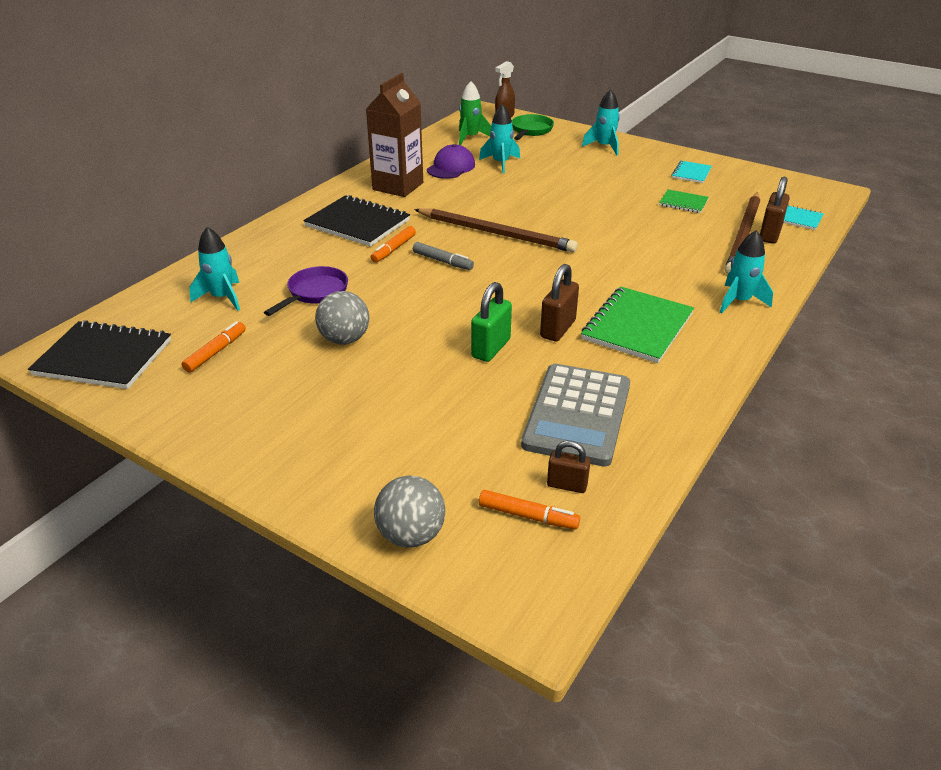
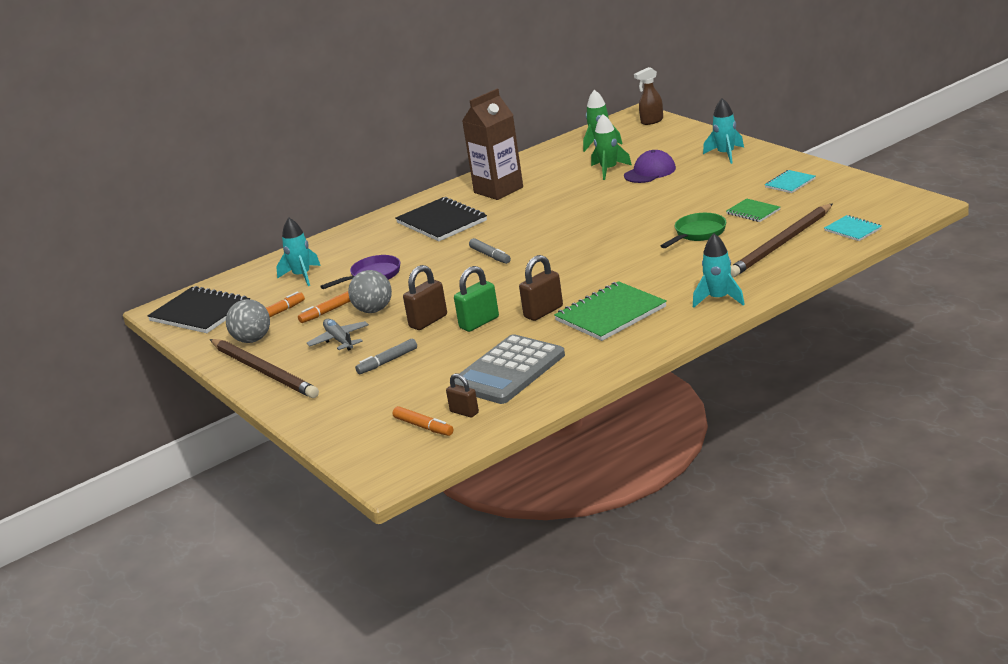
camera: 25 degrees right, 10 degrees down
orange marker [371,226,416,263] -> orange marker moved to [298,291,351,323]
grey ball [374,476,445,548] -> grey ball moved to [226,299,270,343]
brown pencil [414,208,578,252] -> brown pencil moved to [210,339,319,398]
purple cap [427,144,475,179] -> purple cap moved to [624,150,676,183]
turquoise rocket [479,104,520,174] -> green rocket [591,114,632,180]
green pan [512,114,554,140] -> green pan moved to [661,213,726,248]
brown padlock [760,177,790,244] -> brown padlock moved to [403,265,447,330]
none -> grey plane [307,319,369,351]
none -> grey marker [355,338,417,374]

